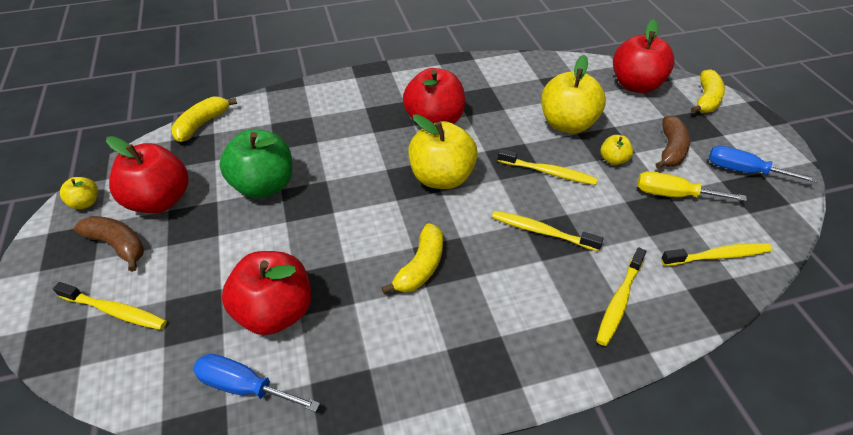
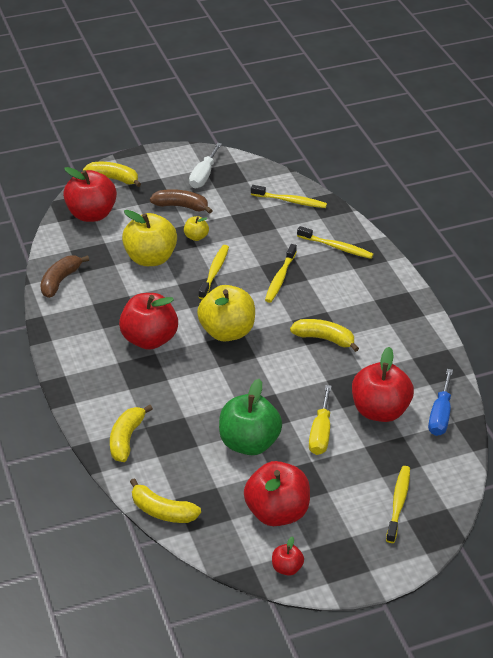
camera: 95 degrees left, 5 degrees down
yellow apple [60,177,98,209] -> red apple [272,536,304,576]
brown banana [74,216,144,272] -> brown banana moved to [40,255,89,298]
yellow screwdriver [637,171,747,201] -> yellow screwdriver moved to [309,385,332,455]
yellow toothbrush [661,243,772,266] -> yellow toothbrush turned 120 degrees clockwise [251,185,327,208]
blue screwdriver [709,146,817,183] -> white screwdriver [189,143,222,188]
none -> yellow banana [110,405,153,462]

